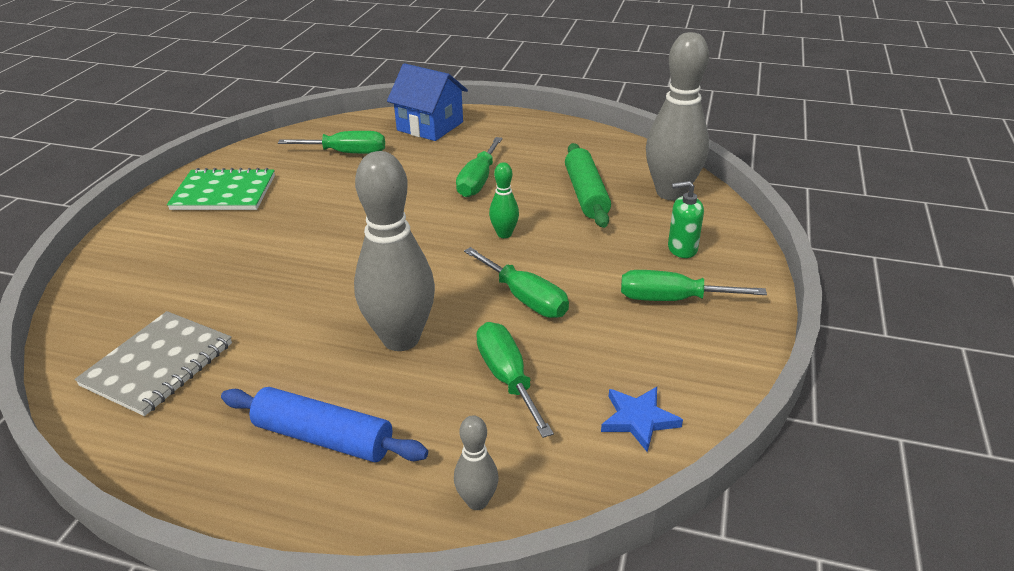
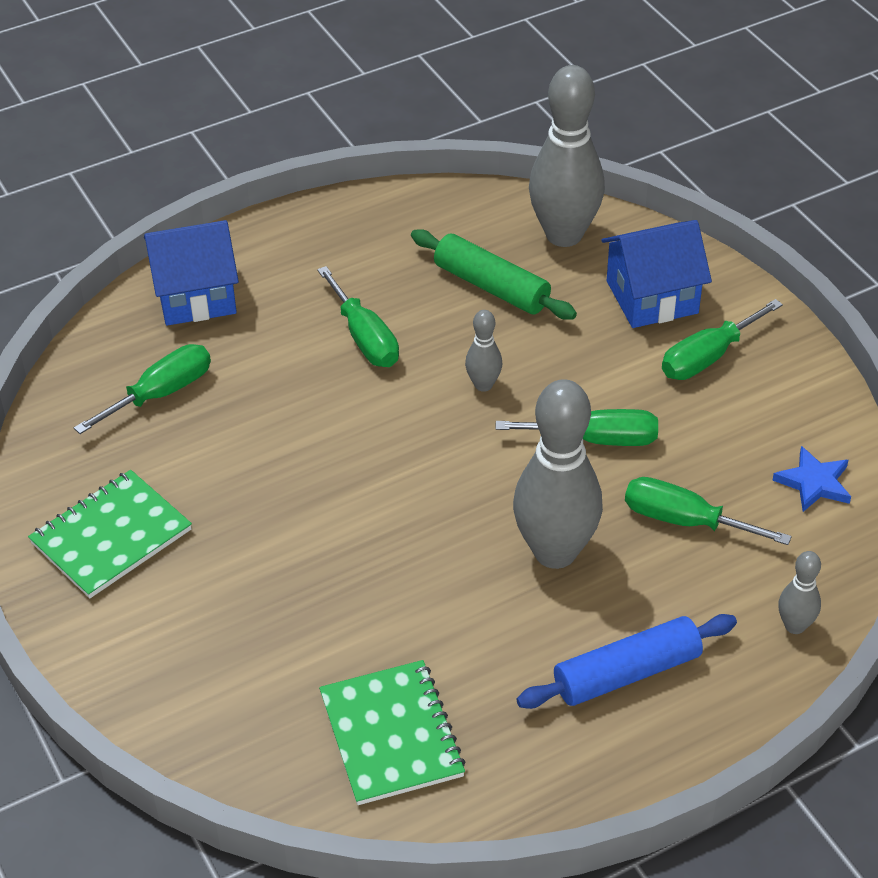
camera: 45 degrees left, 10 degrees up
grey notebook [74,311,232,416] -> green notebook [319,660,466,805]
green bowling pin [489,162,519,238] -> grey bowling pin [465,310,502,392]
green soap dispenser [668,181,704,258] -> blue house [601,220,712,328]

